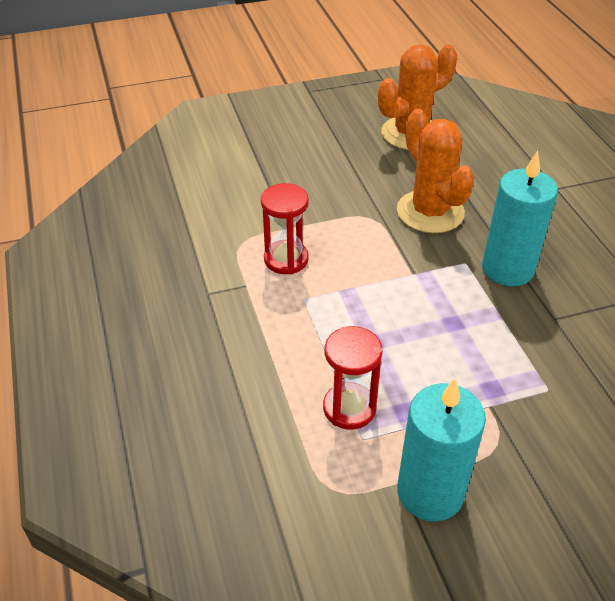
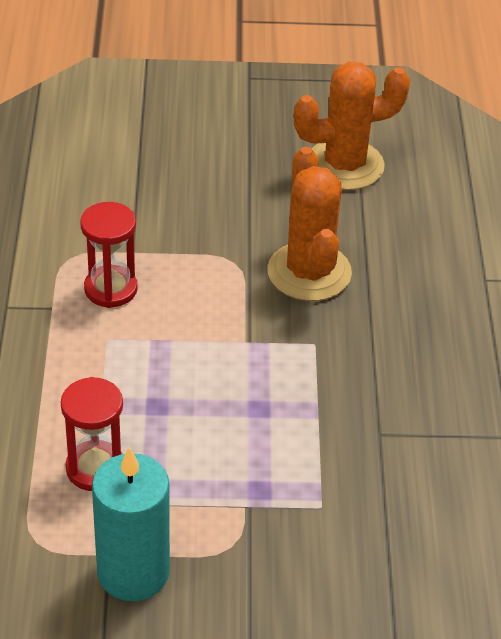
camera: 15 degrees right, 0 degrees up
turquoise candle [482,151,558,286] -> none

